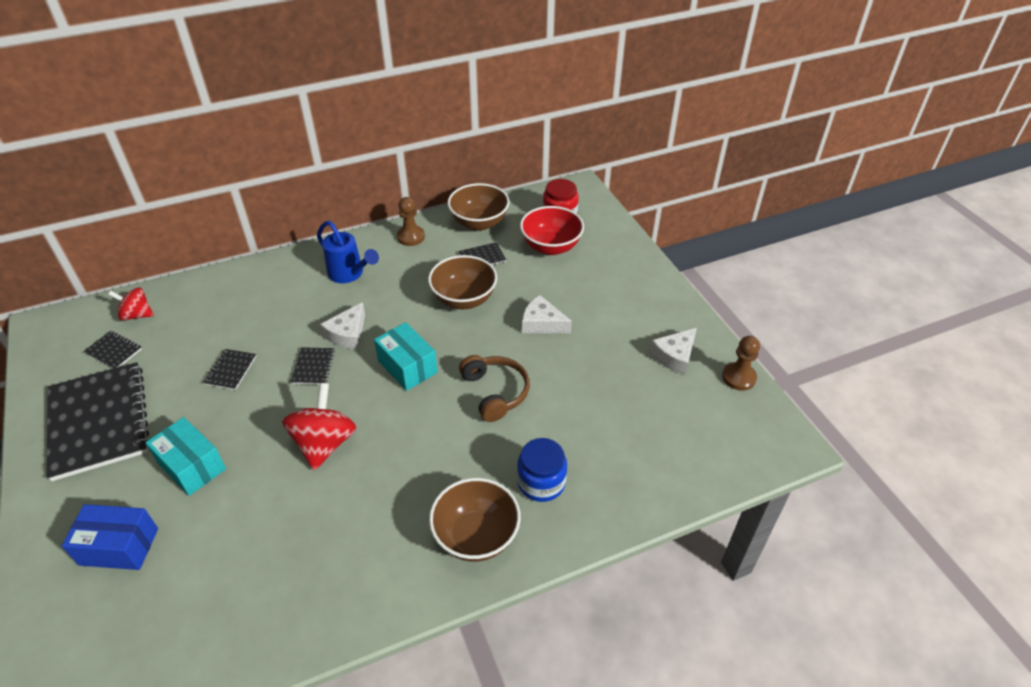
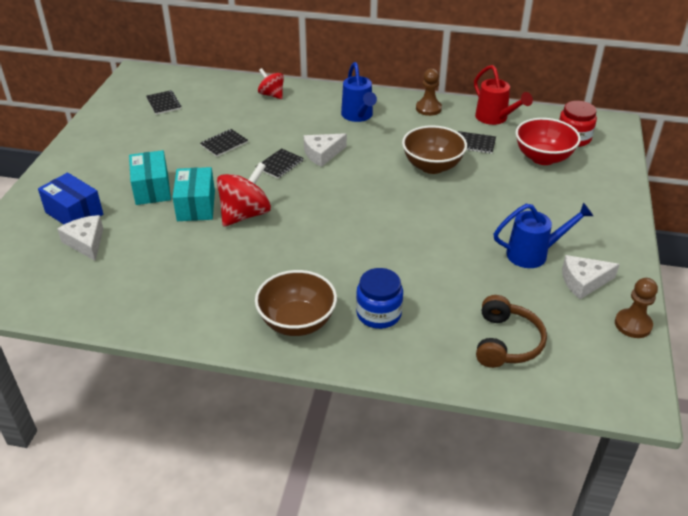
camera: 35 degrees right, 5 degrees down
black notebook [47,362,149,481] -> none
red spinning top [108,287,154,321] -> red spinning top moved to [258,68,284,99]
turquoise box [374,322,438,391] -> turquoise box moved to [172,167,215,221]
brown bowl [447,183,509,231] -> red watering can [474,65,533,125]
brown headphones [459,355,530,422] -> brown headphones moved to [476,295,547,368]
white cheese [522,295,572,333] -> white cheese moved to [57,215,103,261]
none -> blue watering can [494,202,593,268]

